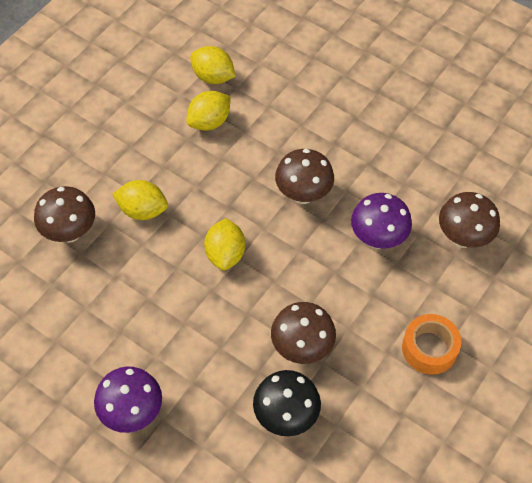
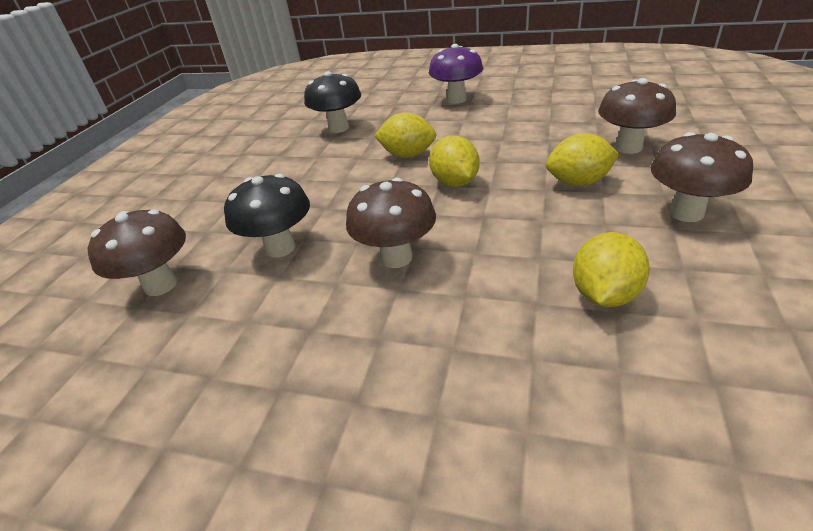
camera: 165 degrees right, 20 degrees down
yellow lemon [190,46,236,84] -> yellow lemon moved to [374,113,436,158]
brown mushroom [271,302,336,364] -> brown mushroom moved to [651,132,753,222]
purple mushroom [351,193,412,249] -> black mushroom [224,174,310,258]
orange tape [402,314,461,375] -> none

